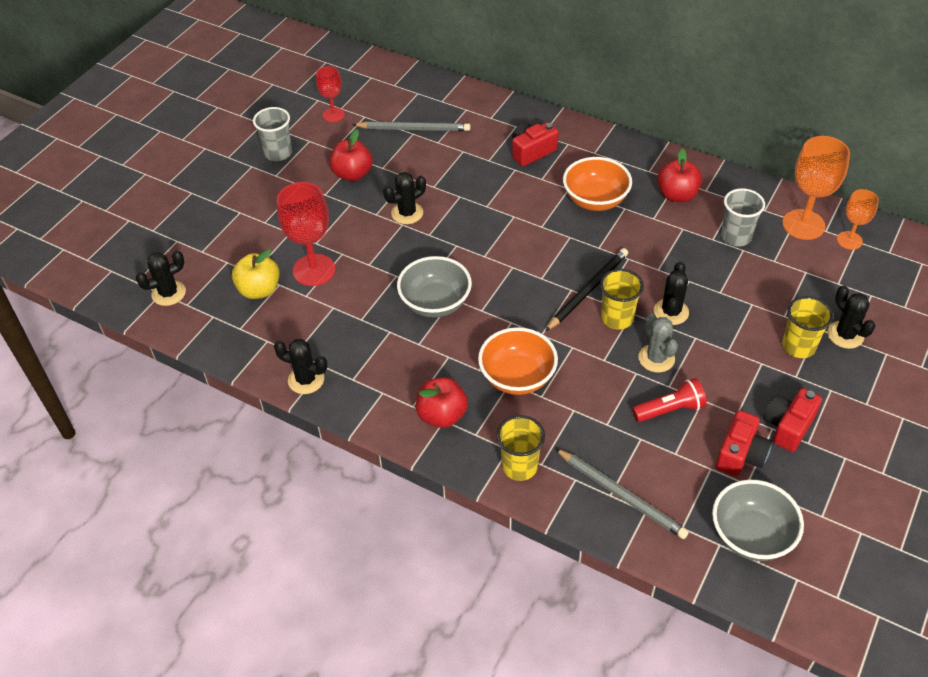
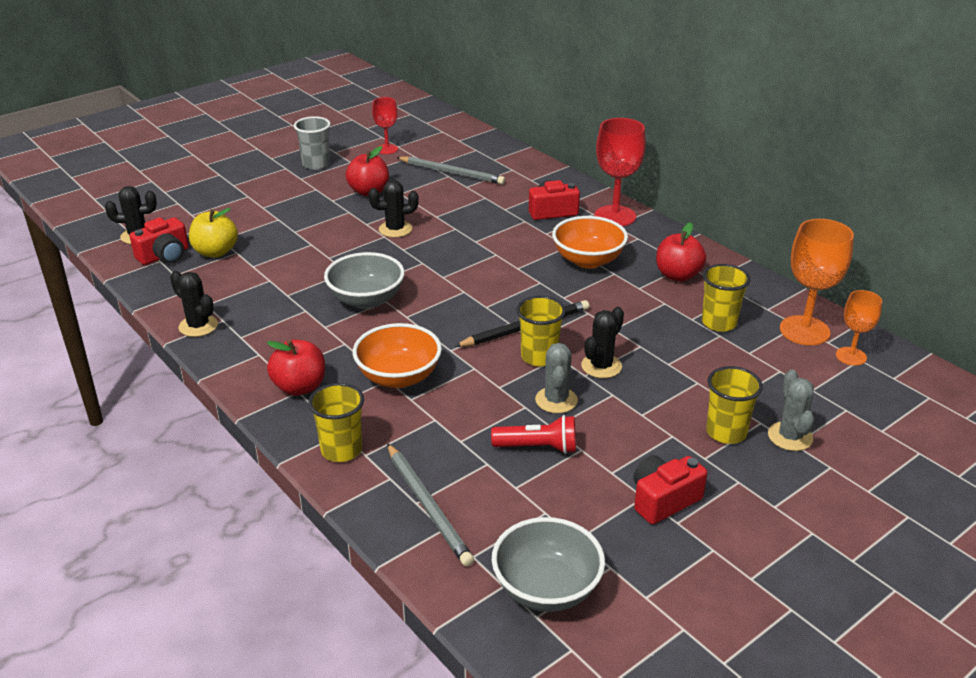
camera: 20 degrees right, 15 degrees down
red goblet [277,182,335,286] -> red goblet moved to [594,118,646,226]
red camera [716,410,772,476] -> red camera moved to [130,217,189,265]
grey cup [721,188,765,247] -> yellow cup [702,264,751,332]
black cactus [827,285,876,349] -> grey cactus [768,370,814,451]

